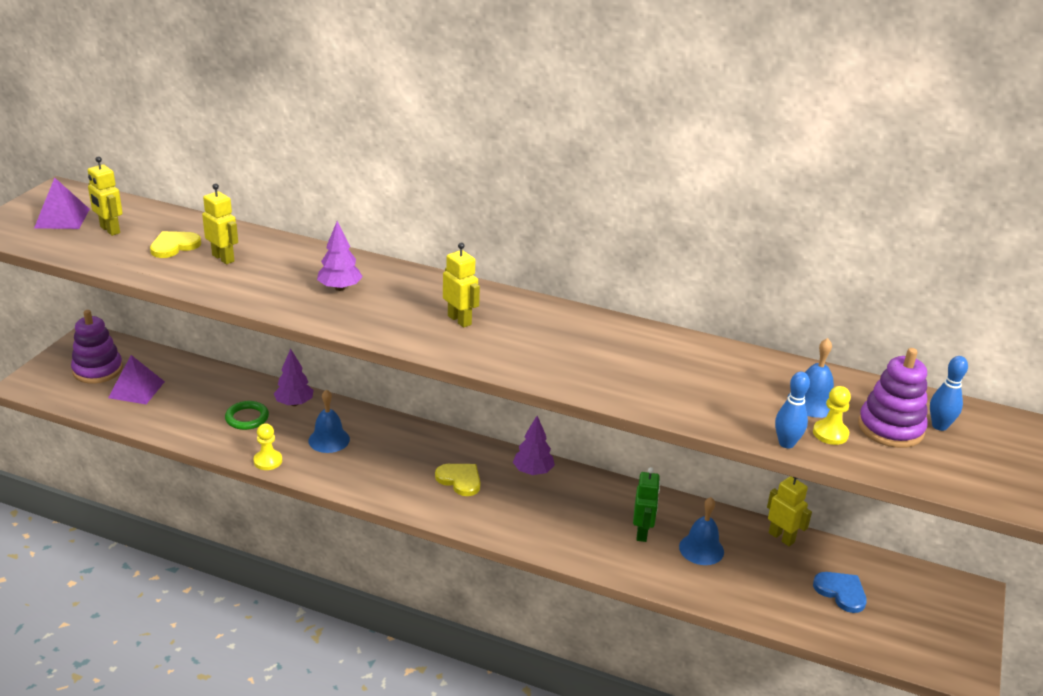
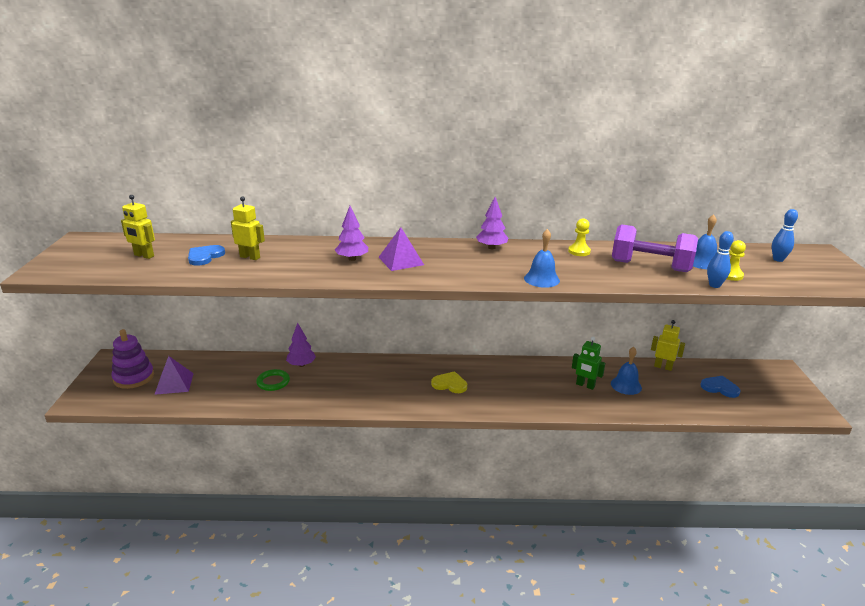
camera: 20 degrees left, 5 degrees down
purple pyramid [34,178,90,229] -> purple pyramid moved to [378,227,424,271]
yellow heart [150,231,201,258] -> blue heart [188,245,225,266]
yellow pawn [254,423,282,470] -> yellow pawn moved to [568,218,591,256]
blue bell [309,389,350,453] -> blue bell moved to [524,229,560,288]
yellow robot [443,243,480,328] -> none
purple tree [513,416,555,475] -> purple tree moved to [476,197,508,249]
green robot [633,467,660,542] -> green robot turned 135 degrees clockwise [572,337,605,390]
purple stacking toy [858,348,927,448] -> none
none -> purple dumbbell [612,224,698,272]

